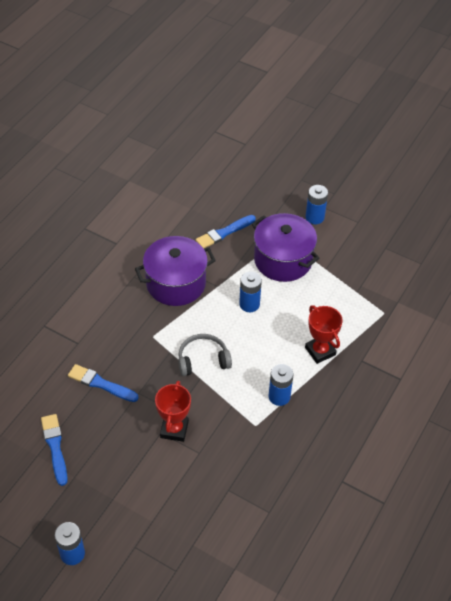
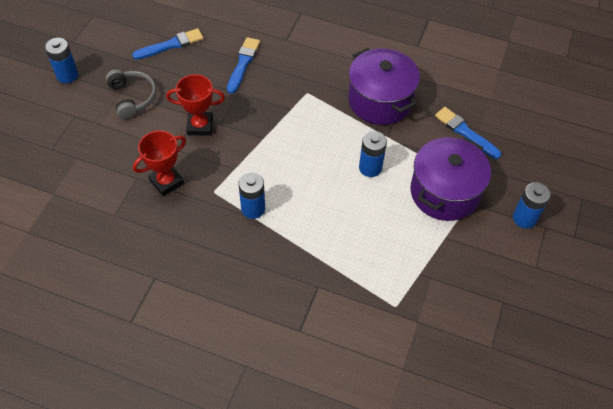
camera: 80 degrees right, 5 degrees up
grey headphones [178,334,232,376] -> grey headphones moved to [106,69,157,119]
red trophy [305,305,343,364] -> red trophy moved to [133,131,186,196]

